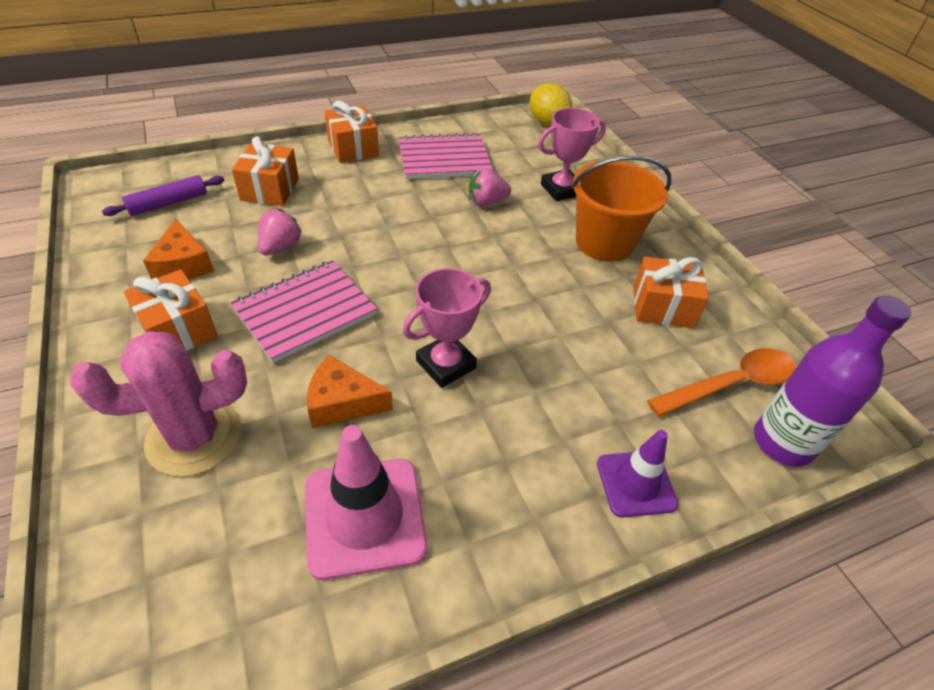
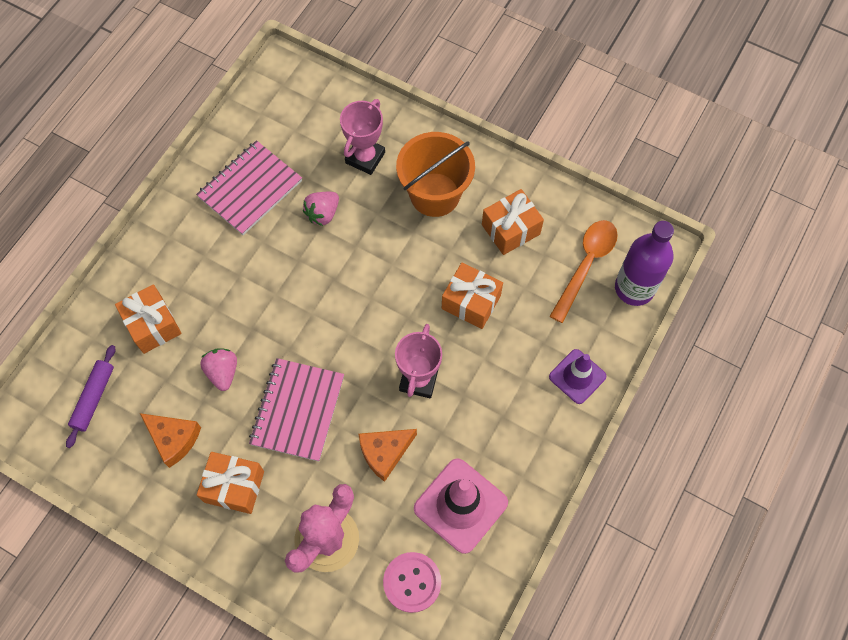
camera: 35 degrees left, 20 degrees up
orange gift [325,101,379,163] -> orange gift moved to [442,262,503,329]
yellow lemon [530,83,572,126] -> none
none -> pink button [383,552,441,613]

